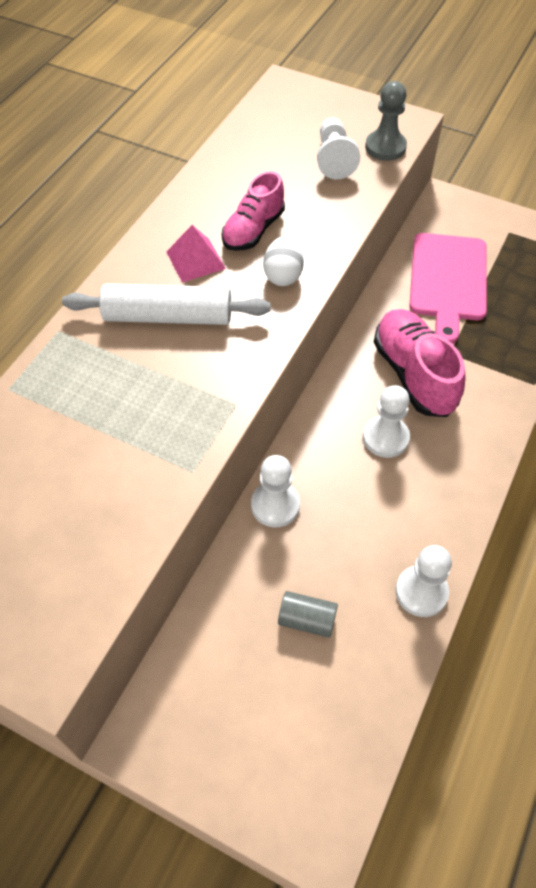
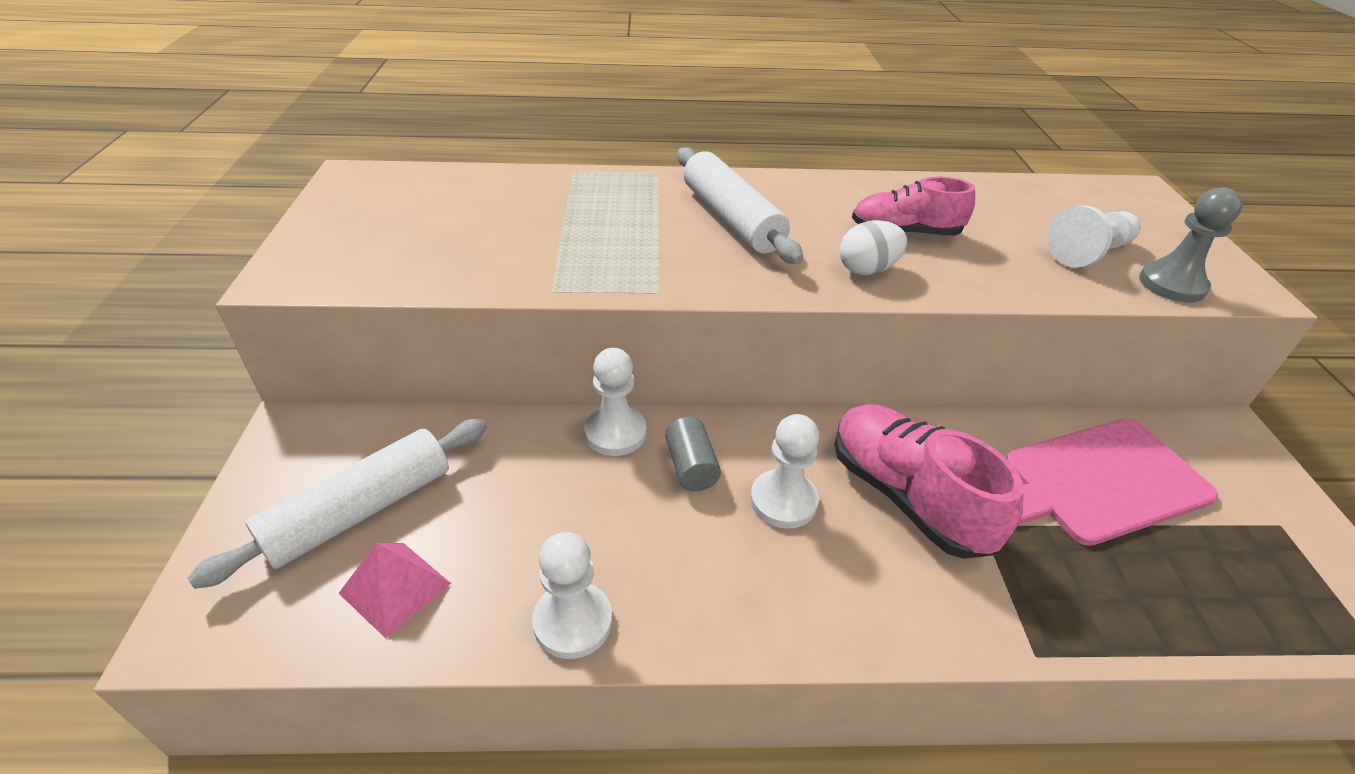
camera: 60 degrees right, 15 degrees down
pink pyramid [166,225,226,283] -> pink pyramid moved to [339,543,451,638]
grey cylinder [278,591,338,638] -> grey cylinder moved to [665,417,721,491]
pink shoe [374,309,466,417] -> pink shoe turned 75 degrees counterclockwise [834,404,1024,559]
none -> white rolling pin [188,419,487,589]

